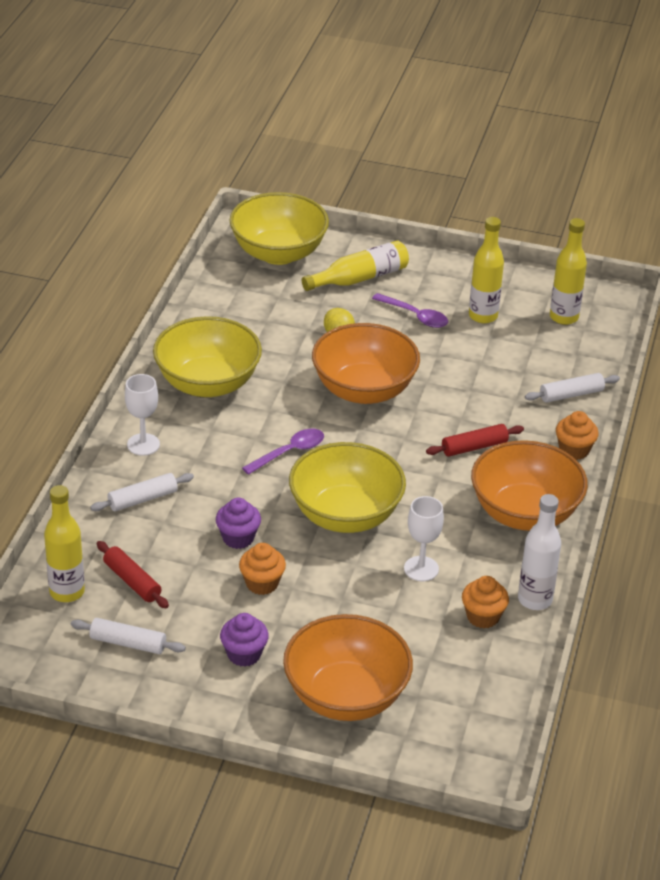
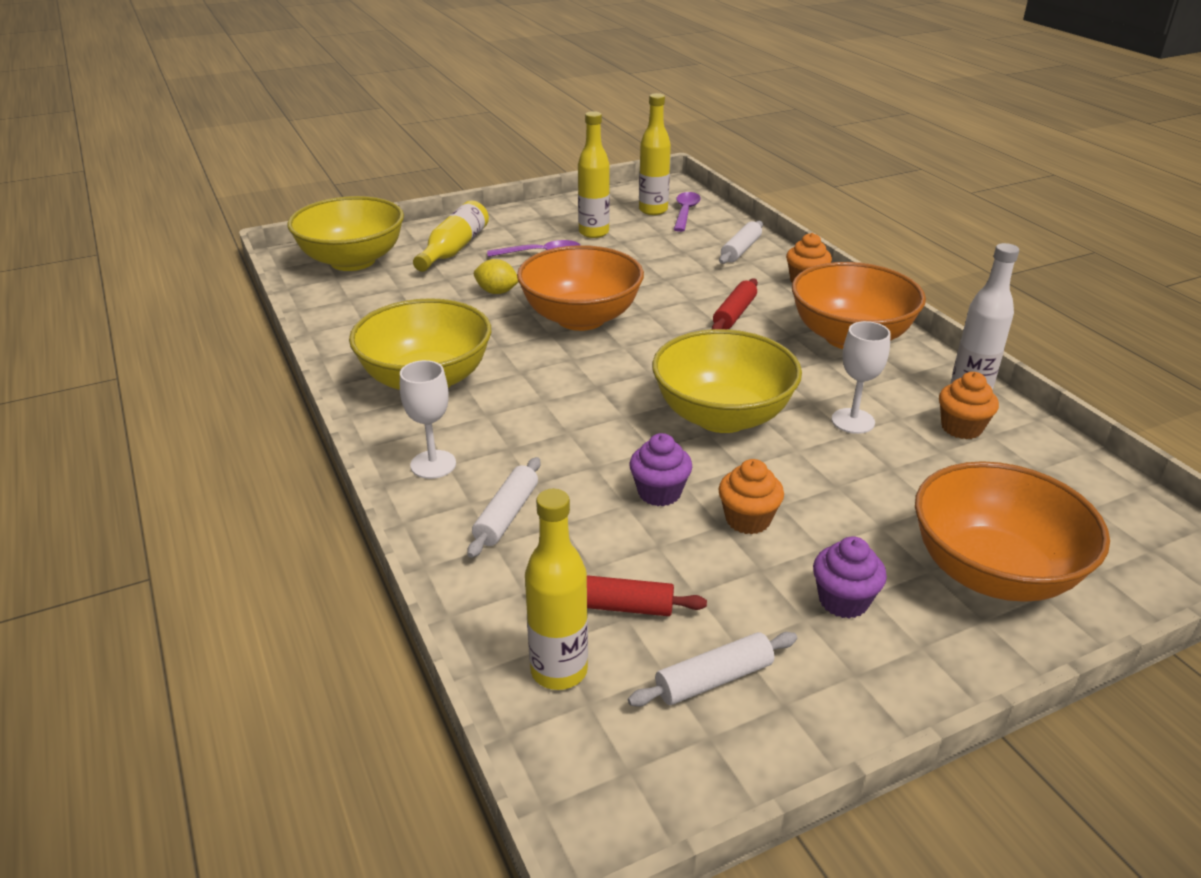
camera: 40 degrees left, 5 degrees down
purple spoon [242,429,324,475] -> purple spoon moved to [674,192,701,232]

